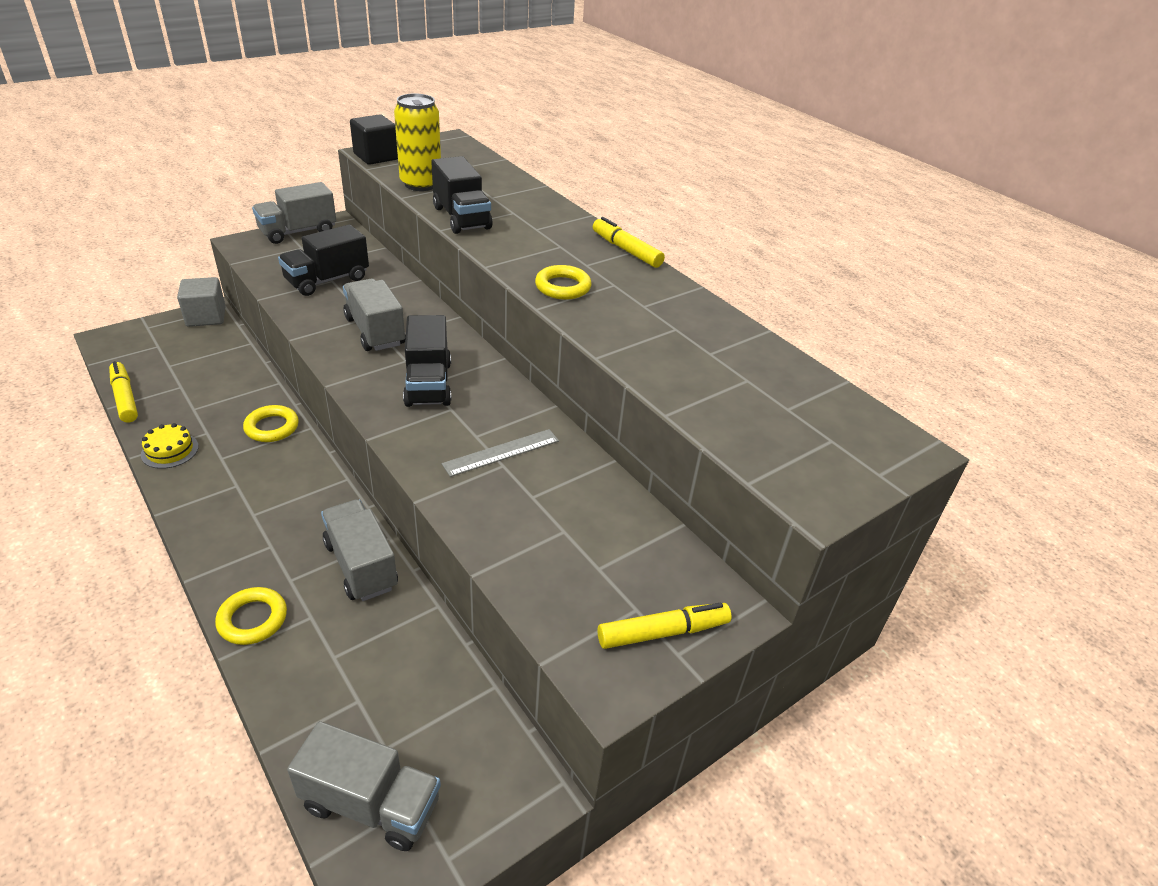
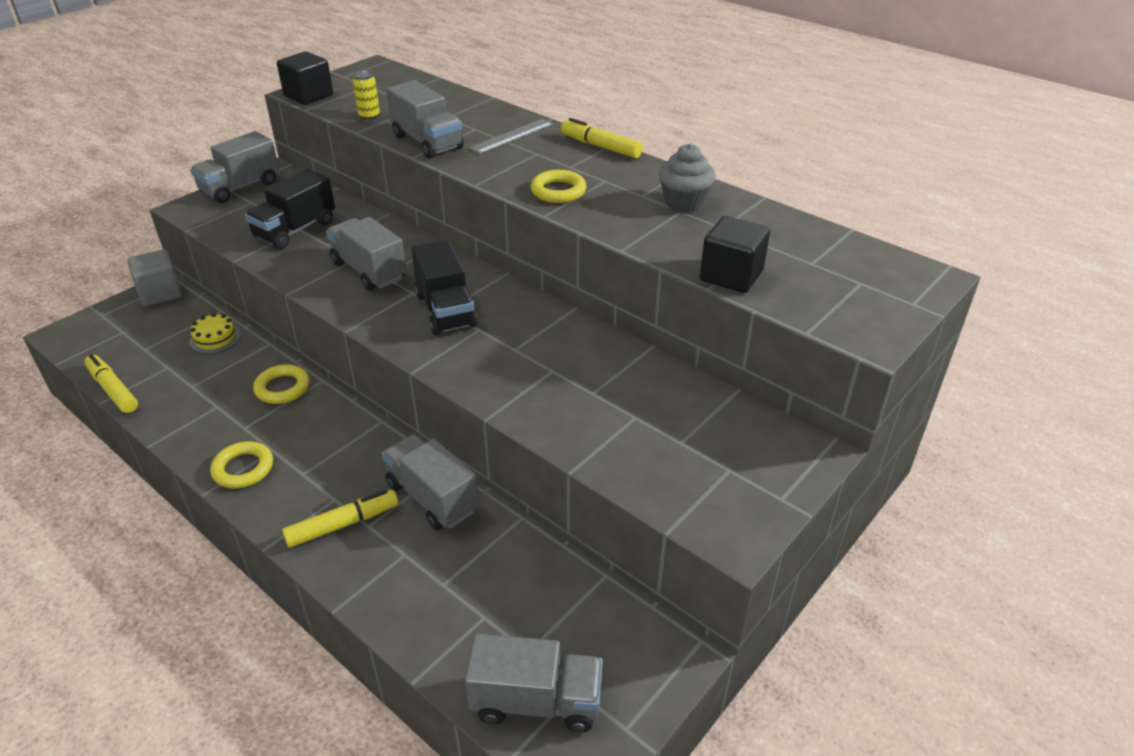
camera: 10 degrees left, 0 degrees up
yellow cake [141,423,199,469] -> yellow cake moved to [189,313,241,354]
yellow ring [215,587,287,645] -> yellow ring moved to [210,442,273,488]
yellow can [394,93,441,191] -> yellow can [353,71,380,120], size x0.50
black truck [431,156,493,234] -> grey truck [386,80,464,159]
grey ruler [442,429,559,477] -> grey ruler moved to [469,119,553,154]
yellow marker [597,603,732,649] -> yellow marker moved to [282,489,398,548]
none -> grey cupcake [659,144,716,213]
none -> black cube [700,216,770,293]

